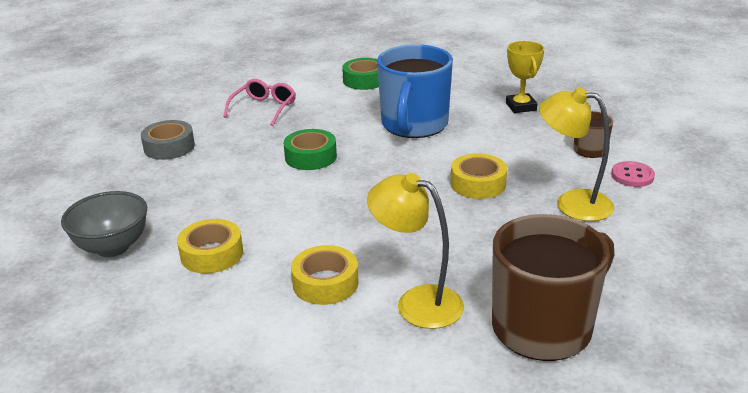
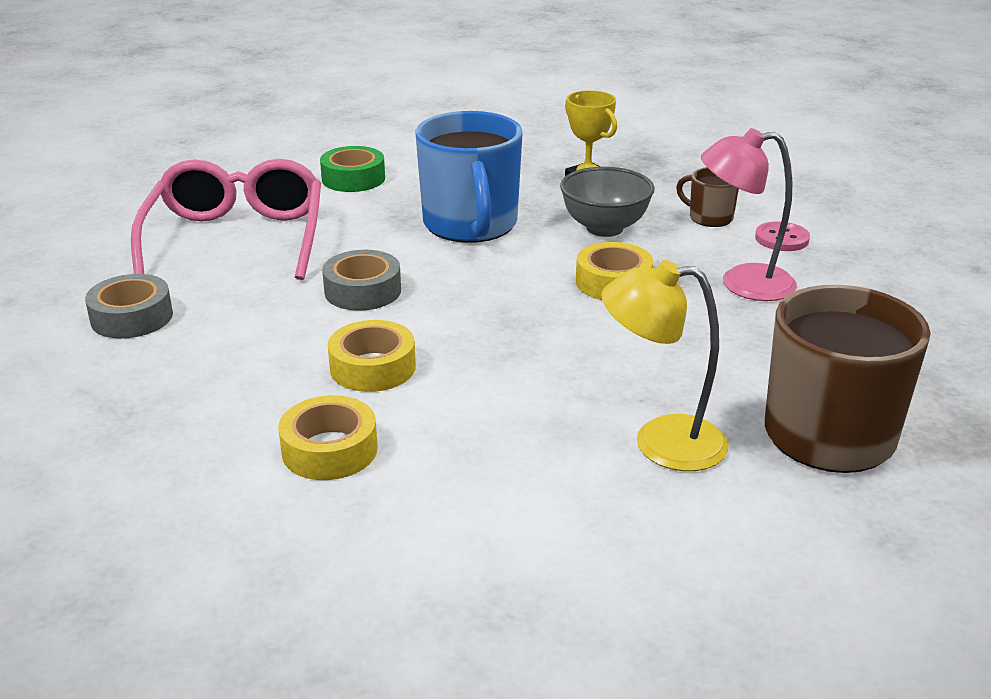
camera: 25 degrees left, 0 degrees up
grey bowl [61,191,147,257] -> grey bowl moved to [560,167,655,237]
pink glasses [223,79,296,126] -> pink glasses [131,159,321,280], size x1.87
green tape [284,129,337,170] -> grey tape [322,250,401,311]
yellow tape [291,245,358,305] -> yellow tape moved to [328,320,416,392]
yellow lamp [539,87,614,221] -> pink lamp [701,128,797,301]

